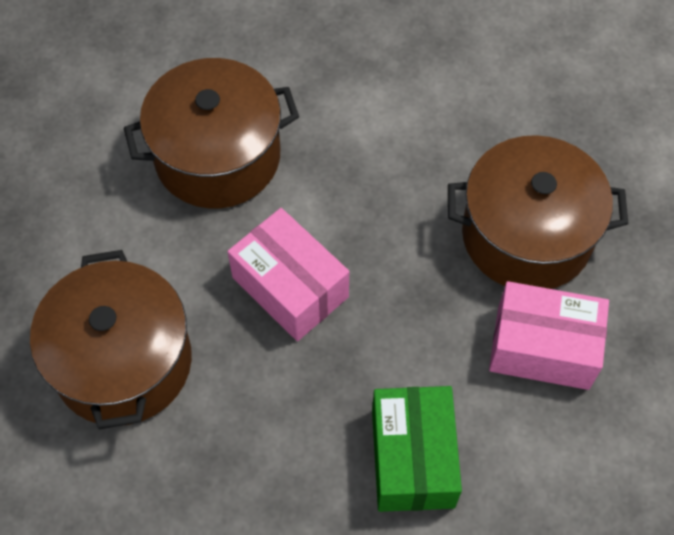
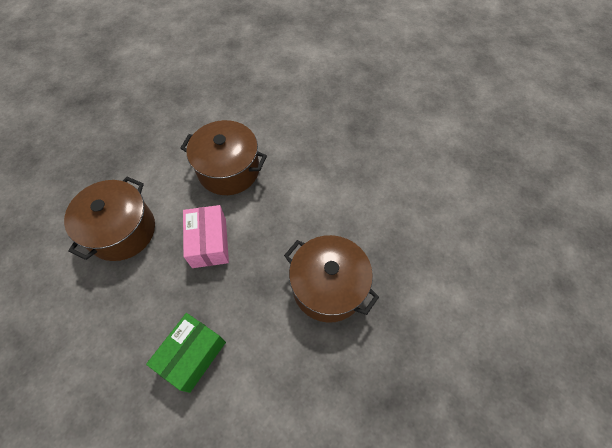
camera: 35 degrees right, 0 degrees up
pink box [489,281,609,390] -> none

